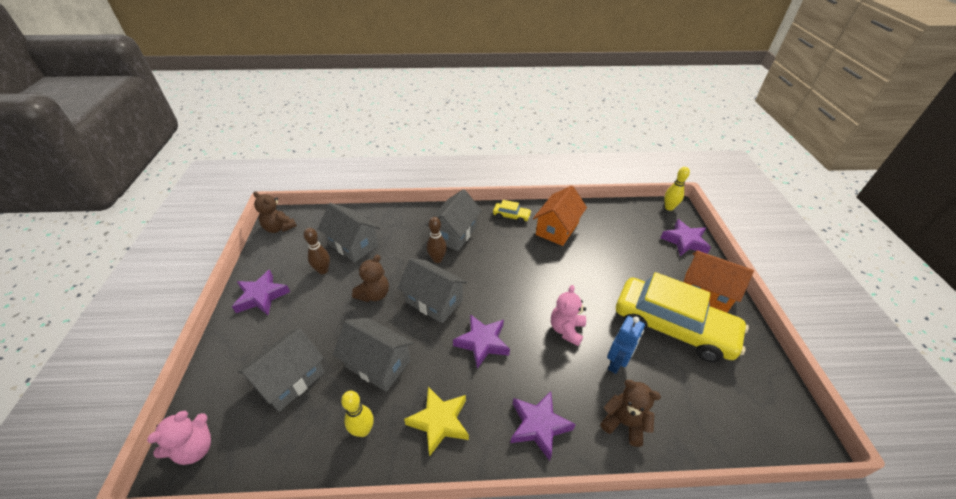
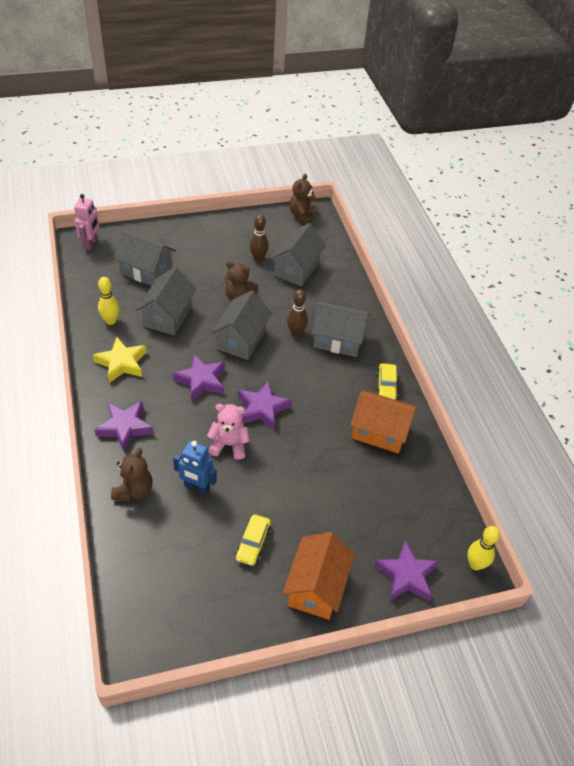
camera: 75 degrees right, 5 degrees up
pink teddy bear [147,411,211,465] -> pink robot [74,194,99,250]
purple star [232,269,290,315] -> purple star moved to [238,381,292,430]
yellow car [616,272,749,363] -> yellow car [236,514,271,566], size x0.40

